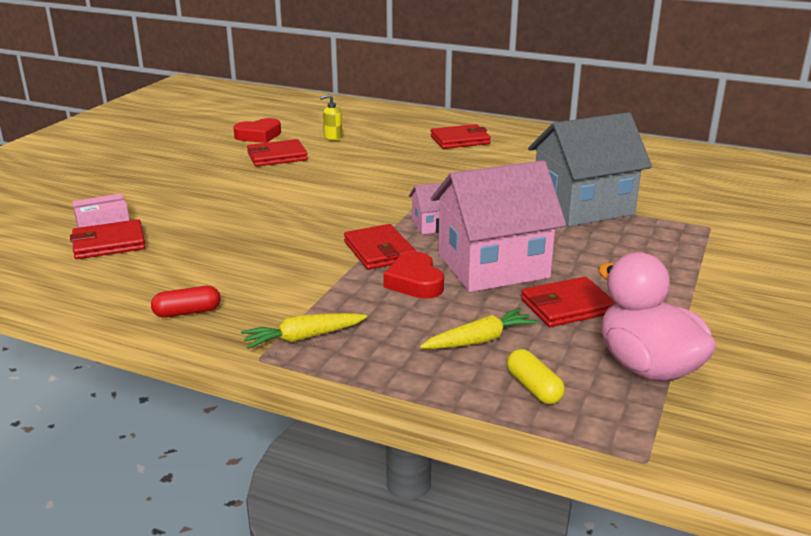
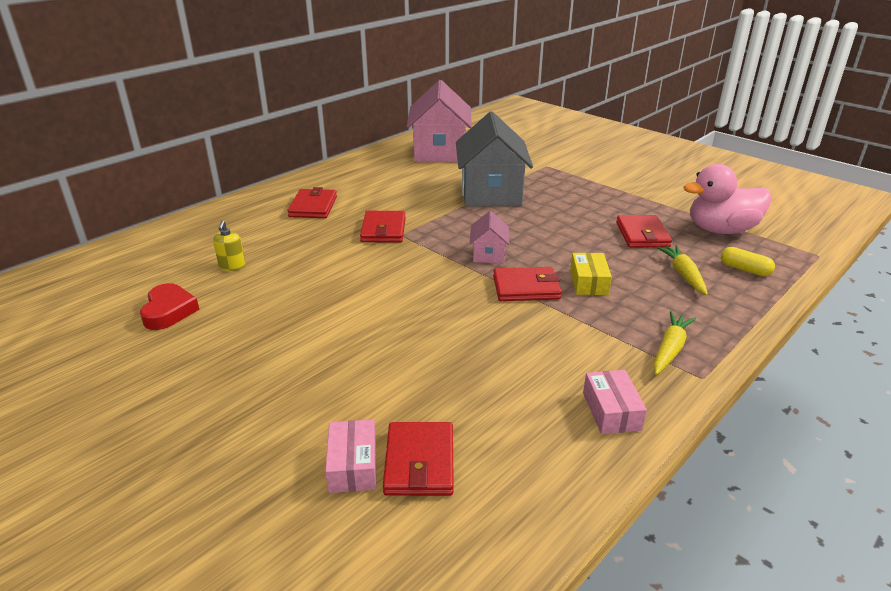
camera: 70 degrees left, 5 degrees up
red capsule [151,286,220,318] -> pink box [583,370,647,434]
yellow carrot [241,313,367,349] -> yellow carrot turned 150 degrees counterclockwise [654,311,696,375]
red wallet [247,139,308,167] -> red wallet moved to [360,211,406,242]
red heart [383,252,444,299] -> yellow box [570,253,612,295]
pink house [431,160,566,292] -> pink house moved to [407,80,472,162]
yellow capsule [507,349,565,404] -> yellow capsule turned 45 degrees clockwise [721,247,775,276]

